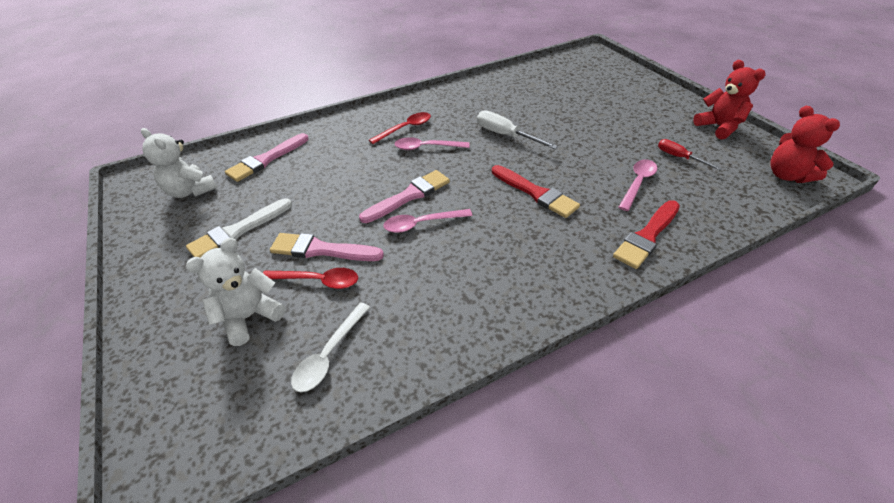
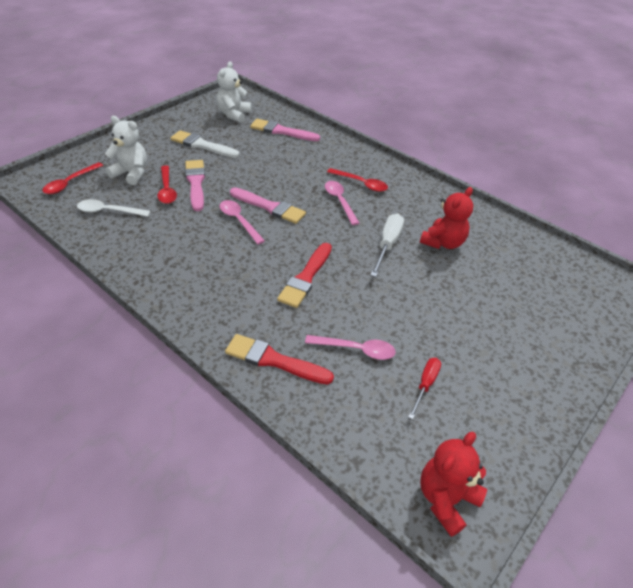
camera: 65 degrees right, 0 degrees up
red teddy bear [693,60,766,140] -> red teddy bear moved to [420,187,473,249]
none -> red spoon [43,162,103,194]

